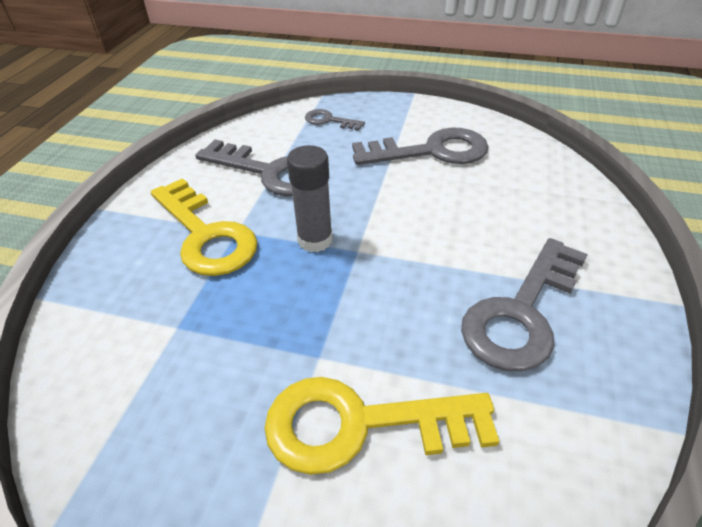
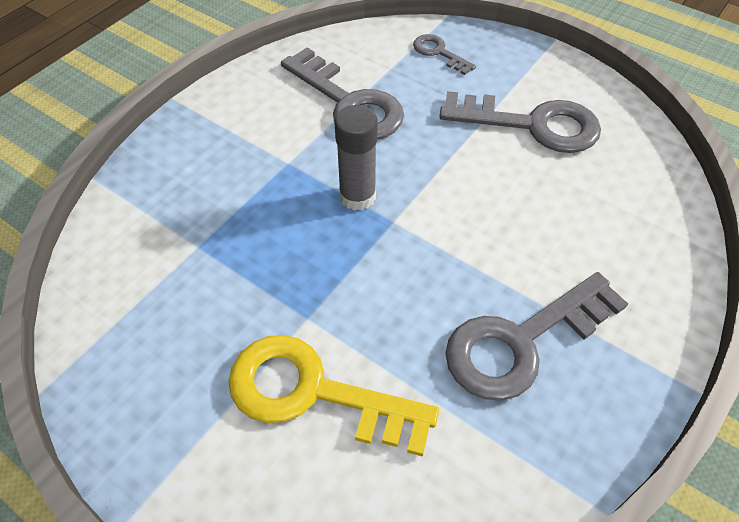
camera: 20 degrees right, 10 degrees up
yellow key [151,178,257,276] -> none

